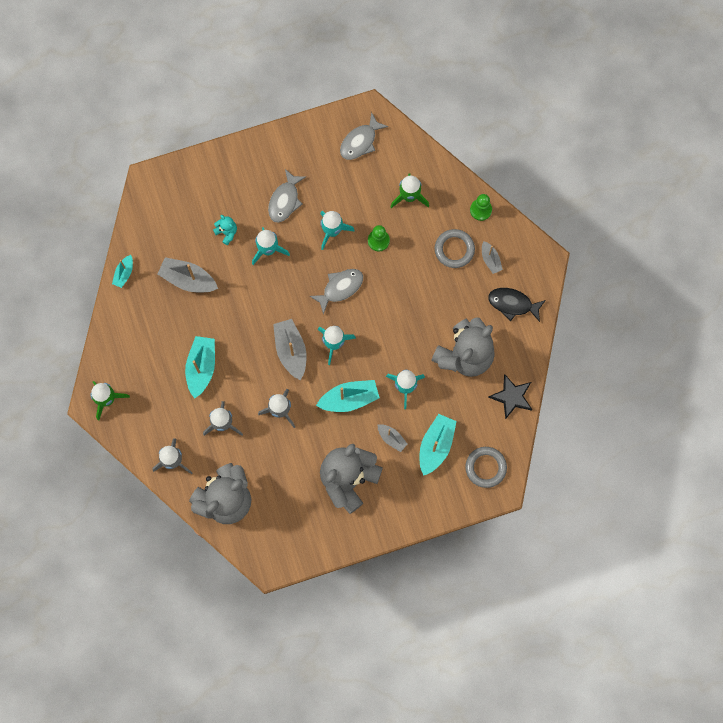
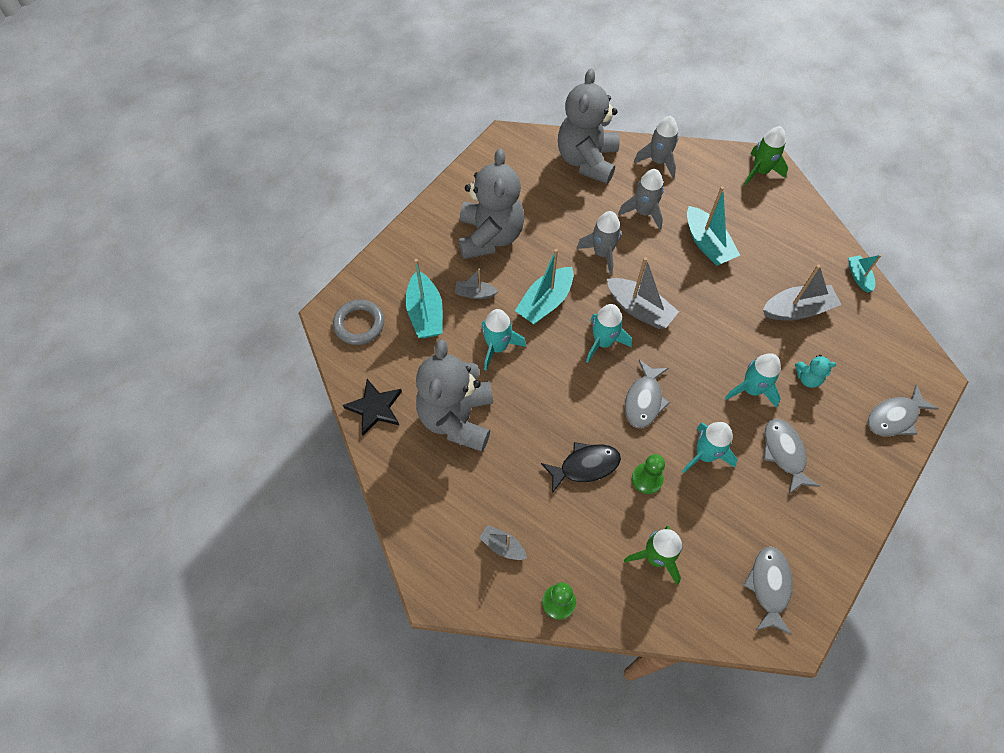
camera: 145 degrees right, 15 degrees down
grey ring [435,229,475,268] -> none
black fish [488,288,546,322] -> black fish moved to [541,442,621,493]
none -> grey fish [868,384,939,436]

